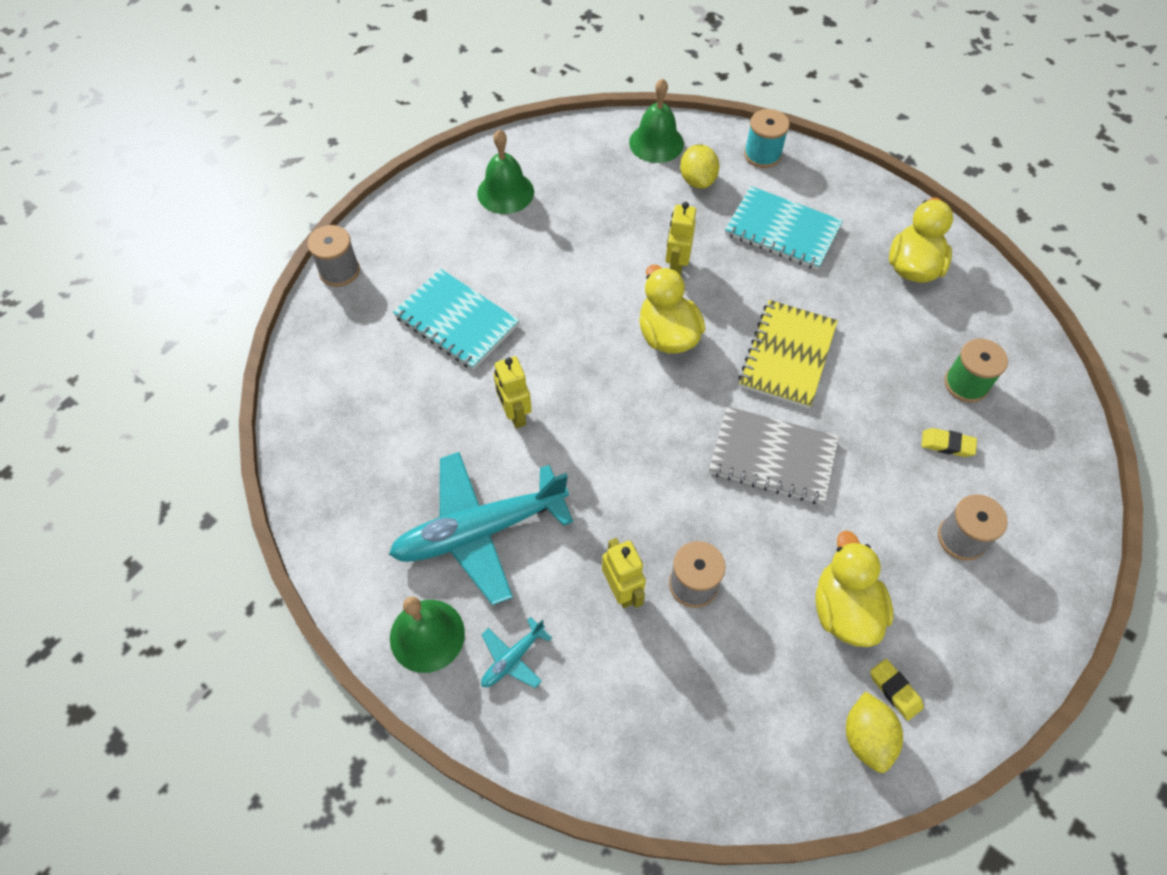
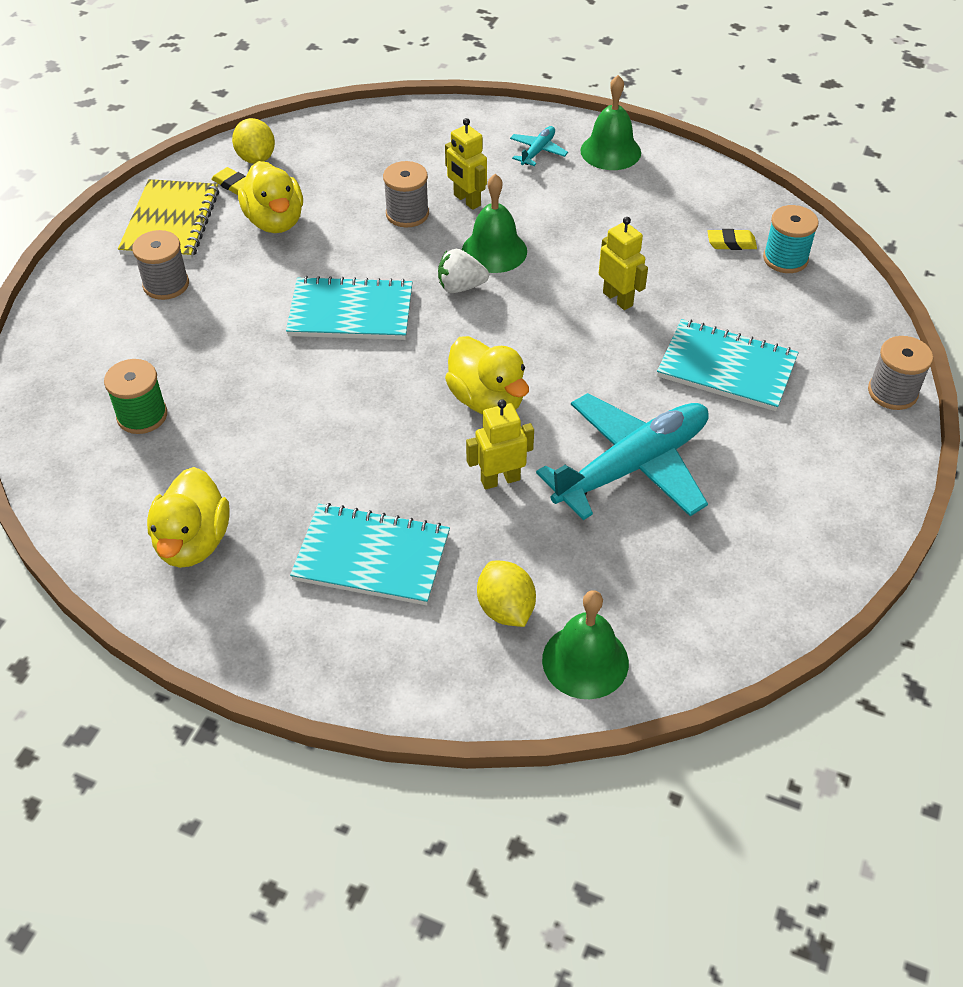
camera: 165 degrees right, 10 degrees down
turquoise plane [389,452,573,605] -> turquoise plane moved to [536,393,709,520]
green bell [477,130,534,214] -> green bell moved to [462,174,527,273]
yellow robot [666,202,696,276] -> yellow robot turned 105 degrees counterclockwise [466,399,534,490]
grey notebook [709,406,839,504] -> turquoise notebook [286,276,412,340]
yellow notebook [739,300,838,409] -> yellow notebook moved to [118,179,219,259]
turquoise spool [744,109,790,168] -> turquoise spool moved to [763,205,819,273]
yellow eraser [921,428,977,457] -> yellow eraser moved to [707,229,757,250]
none -> white strawberry [438,249,489,293]

